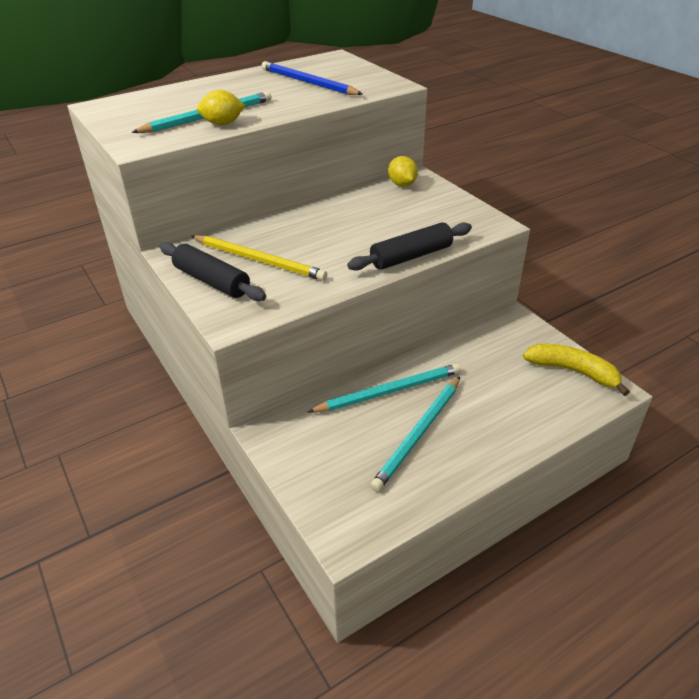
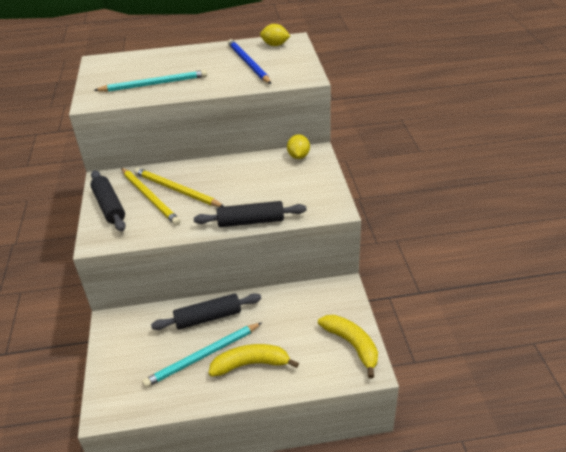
camera: 25 degrees right, 0 degrees up
yellow lemon [197,90,245,125] -> yellow lemon moved to [260,24,290,46]
turquoise pencil [308,363,461,412] -> black rolling pin [151,293,261,330]
none -> yellow pencil [134,168,225,207]
none -> yellow banana [209,344,299,377]

